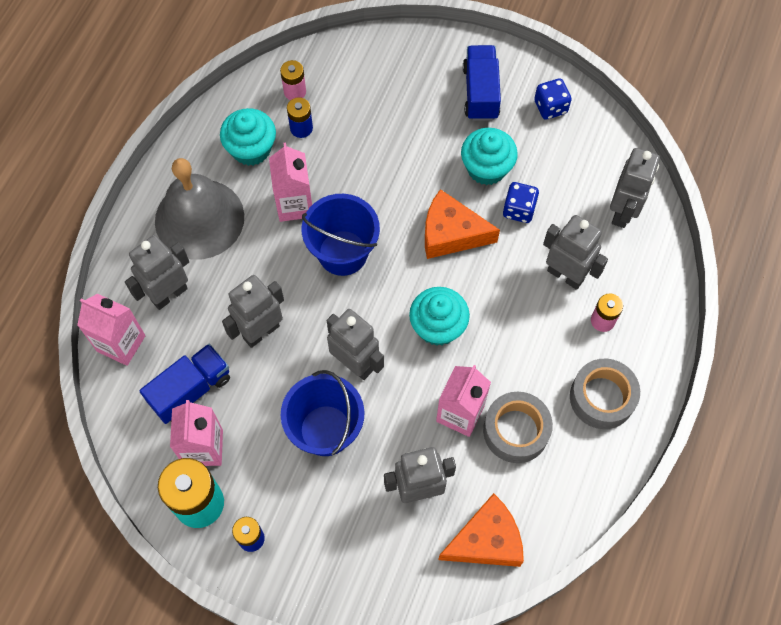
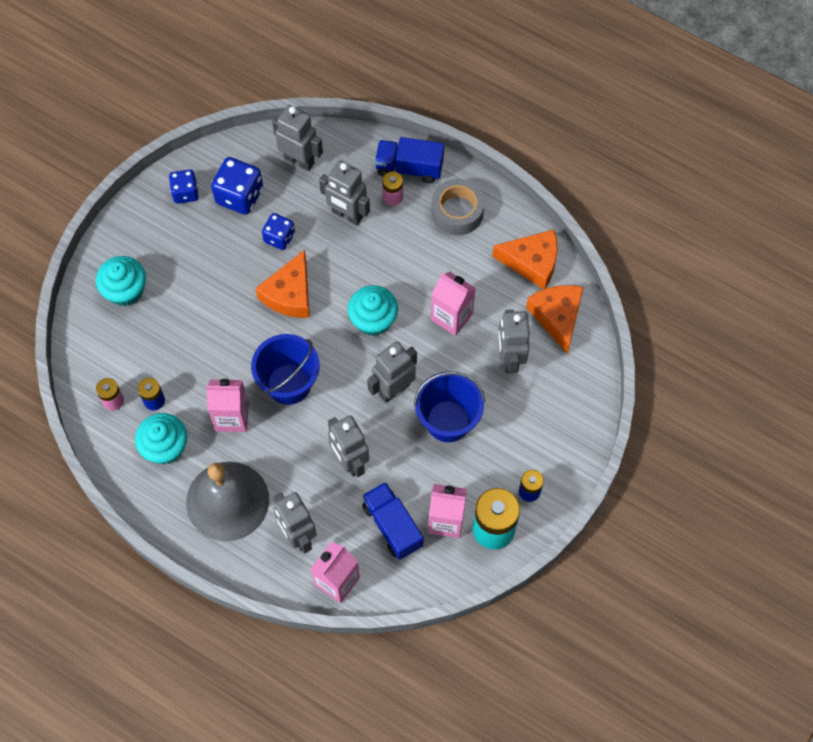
camera: 80 degrees left, 0 degrees up
turquoise cupcake [461,128,518,185] -> turquoise cupcake moved to [96,256,146,306]
blue truck [463,45,501,121] -> blue truck moved to [375,137,444,183]
grey tape [483,392,553,463] -> none
grey robot [543,215,608,290] -> grey robot turned 105 degrees counterclockwise [319,160,370,225]
none -> blue dice [211,157,263,215]
none -> orange cheese [492,230,558,289]

